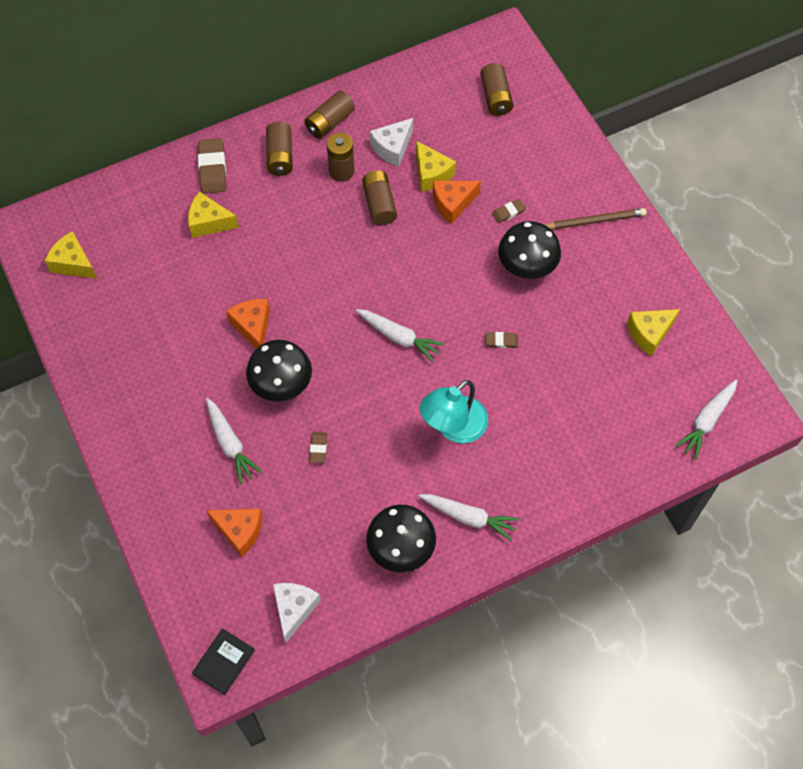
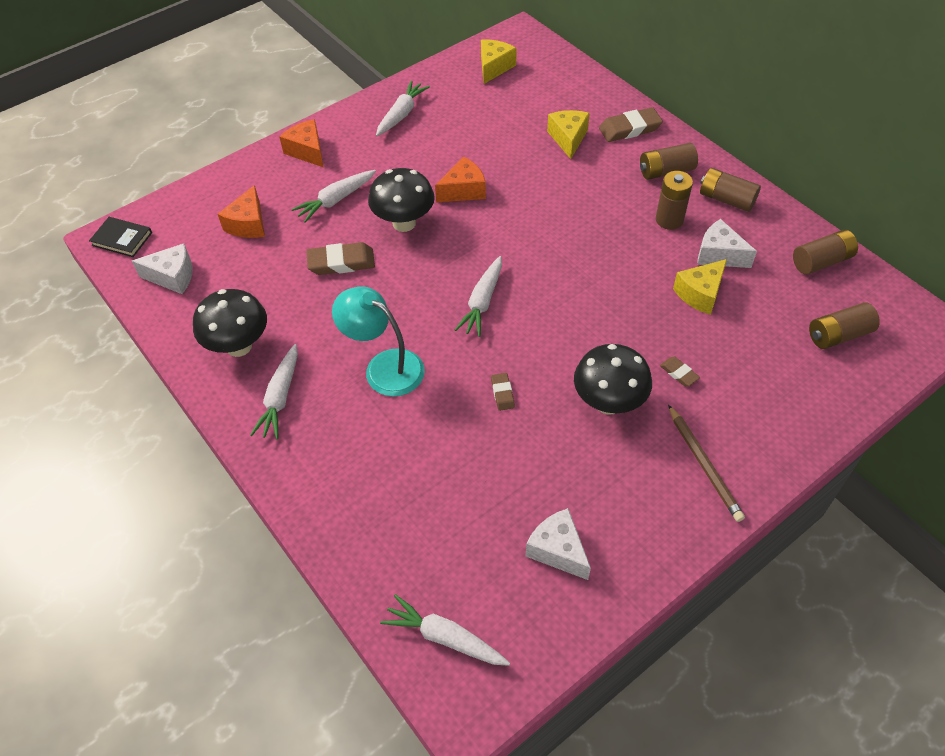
camera: 80 degrees right, 10 degrees down
brown eraser [309,432,327,463] -> brown eraser [306,242,375,275], size x1.85
brown battery [362,171,397,225] -> brown battery moved to [793,230,858,275]
orange cheese [433,181,481,224] -> orange cheese moved to [279,119,324,168]
yellow cheese [627,309,680,356] -> white cheese [526,508,591,580]
none -> white carrot [376,81,430,136]

